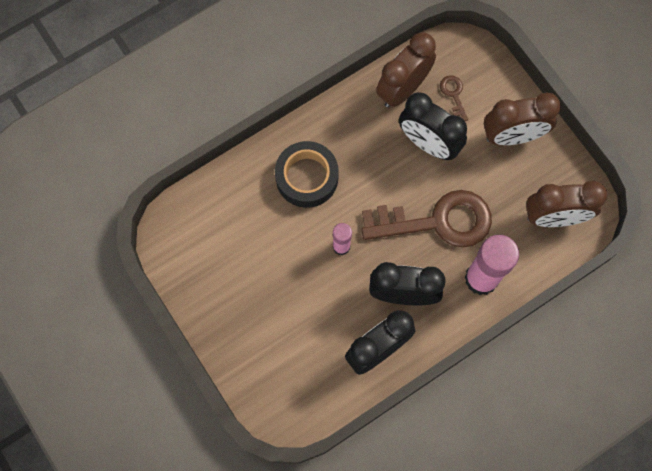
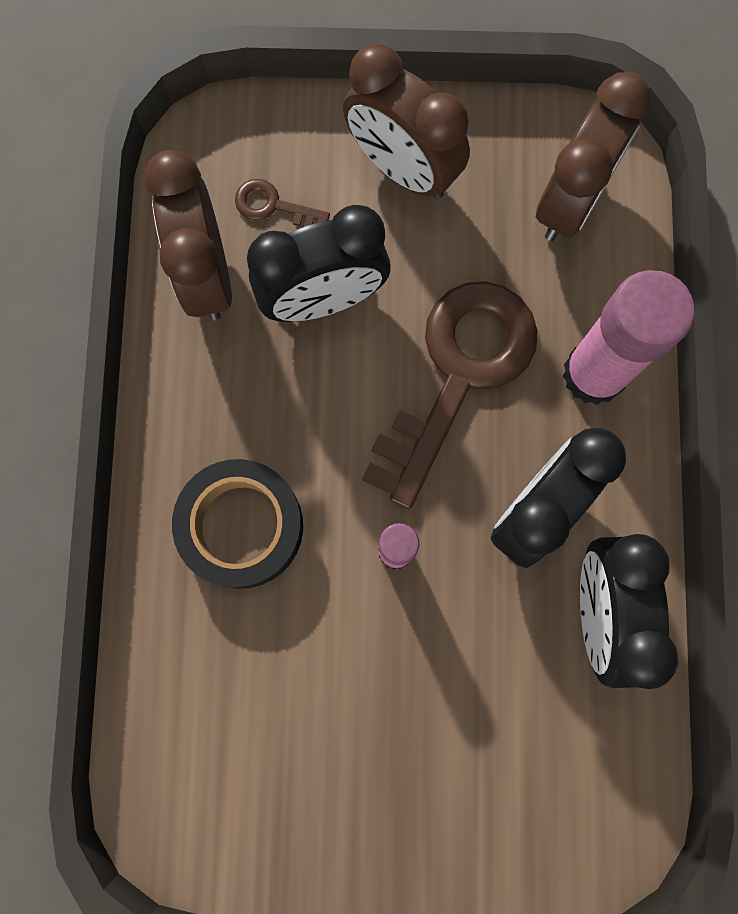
camera: 55 degrees left, 5 degrees up
brown clock [484,92,561,145] -> brown clock turned 105 degrees clockwise [343,44,470,199]

